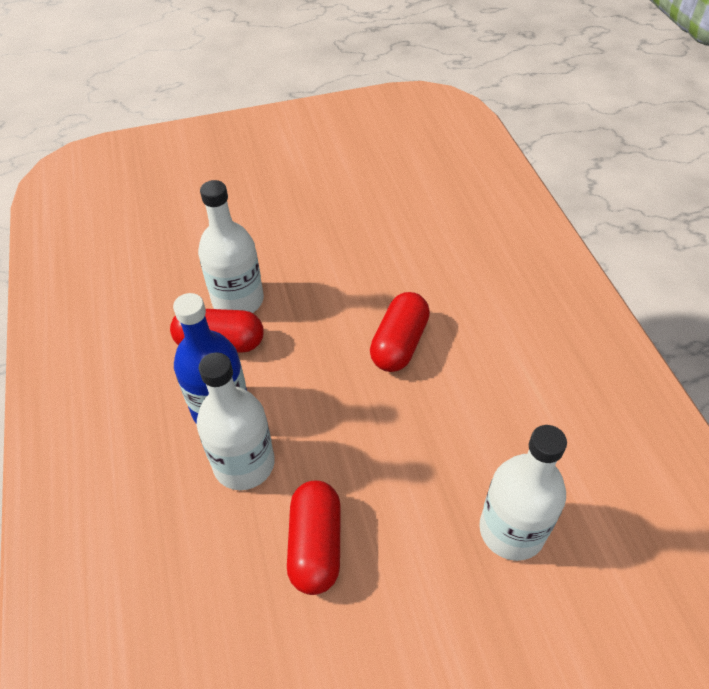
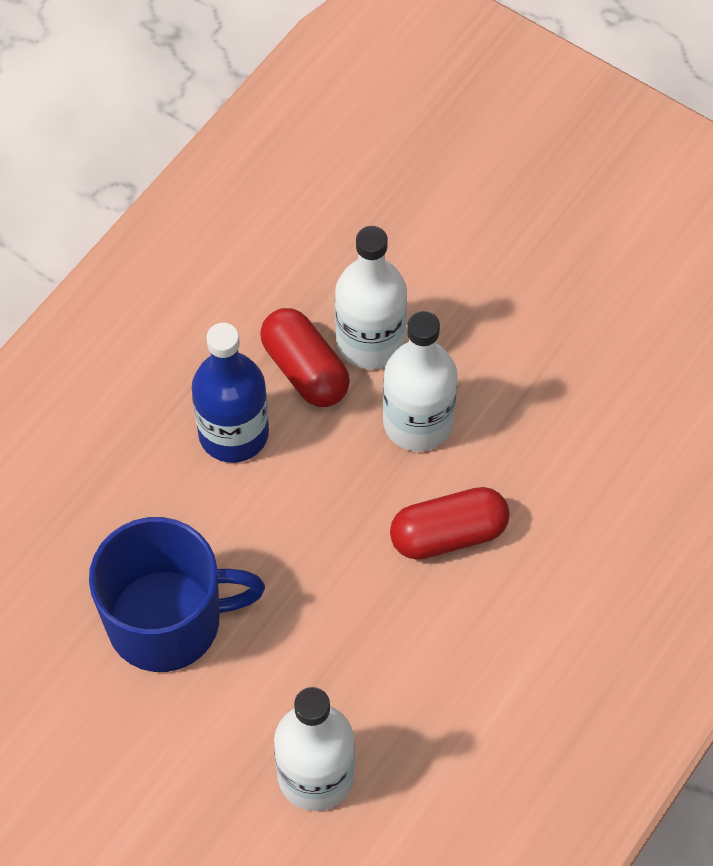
camera: 50 degrees right, 10 degrees up
white bottle [197,352,275,490] -> white bottle moved to [383,311,458,452]
red capsule [287,481,341,595] -> blue mug [89,517,265,672]

